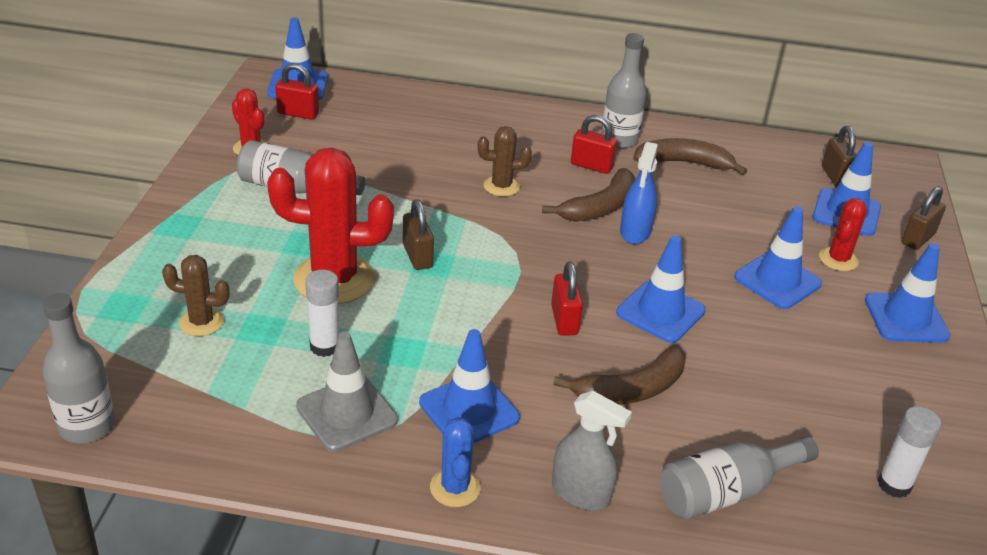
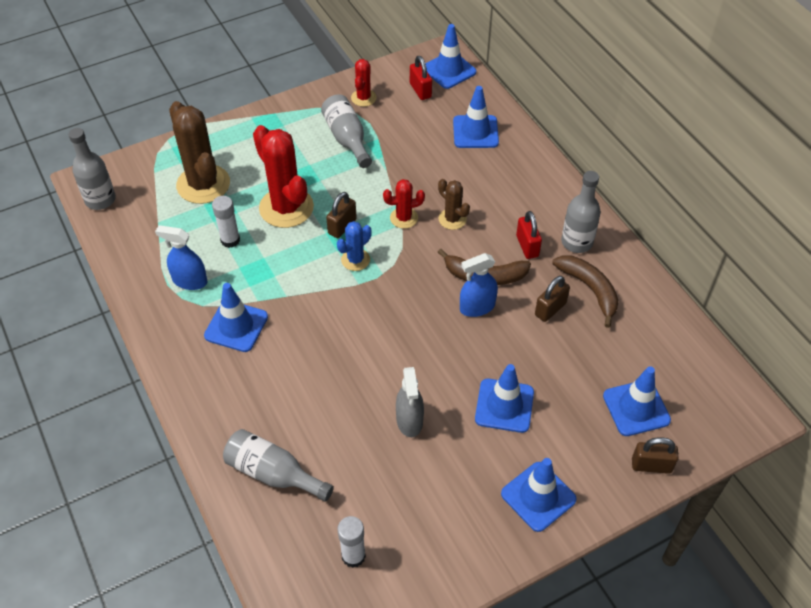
camera: 55 degrees right, 15 degrees up
brown cactus [162,255,230,336] -> brown cactus [169,101,230,204], size x1.95
grey traffic cone [296,331,398,452] -> blue spray bottle [155,225,207,290]
blue cactus [430,417,481,507] -> blue cactus moved to [337,221,372,271]
red padlock [551,262,583,336] -> none
grey spray bottle [552,391,632,511] -> grey spray bottle moved to [396,367,424,437]
brown banana [553,345,686,405] -> none
blue traffic cone [616,235,706,343] -> blue traffic cone moved to [453,86,499,148]
red cactus [819,198,867,271] -> red cactus moved to [383,179,425,229]
brown padlock [822,126,856,187] -> brown padlock moved to [535,276,570,322]

